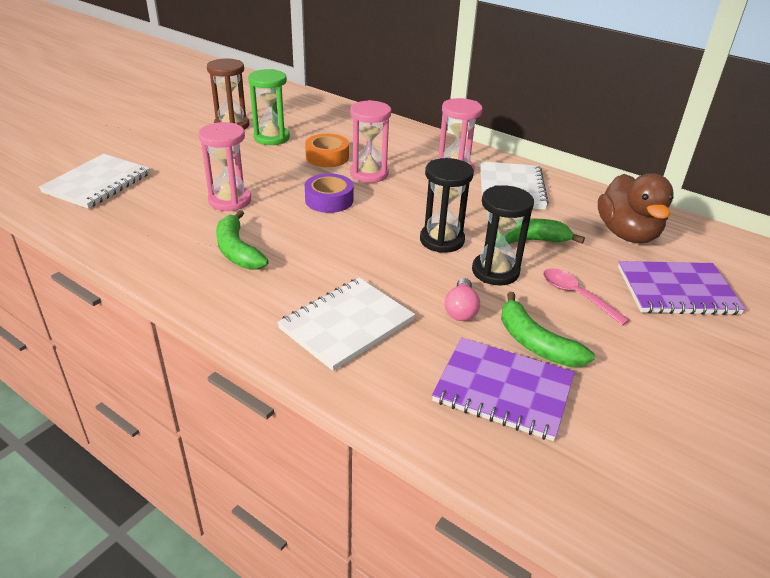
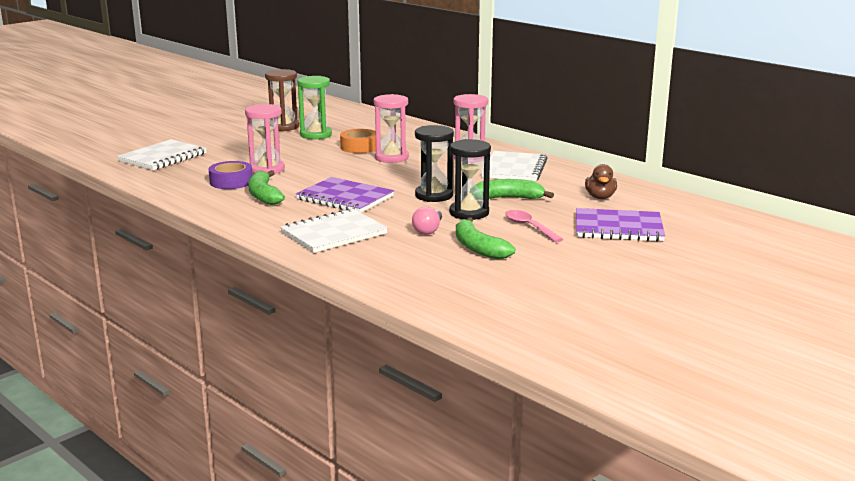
camera: 10 degrees right, 15 degrees down
purple tape [305,173,354,213] -> purple tape moved to [209,161,252,189]
purple notebook [432,337,575,441] -> purple notebook moved to [296,177,394,213]
brown duck [598,173,674,243] -> brown duck [585,164,617,199], size x0.57

